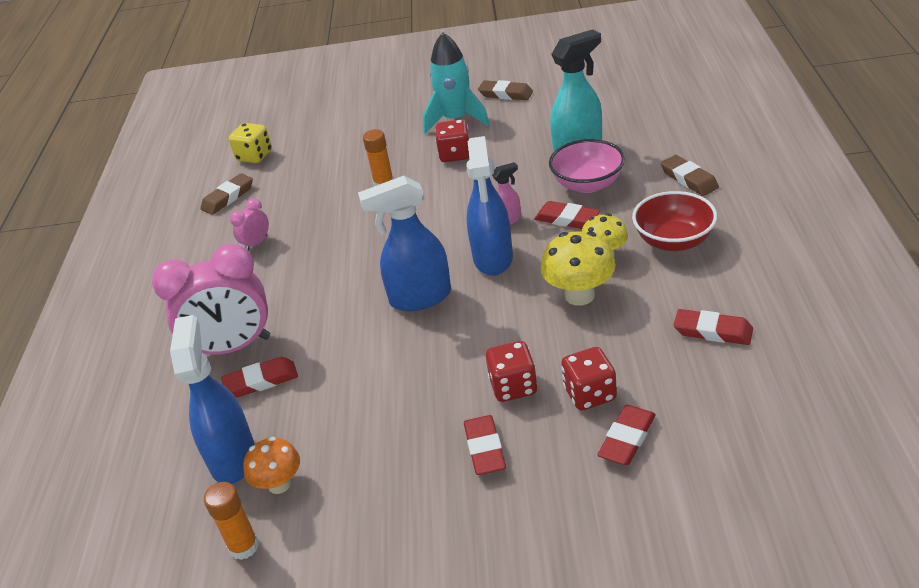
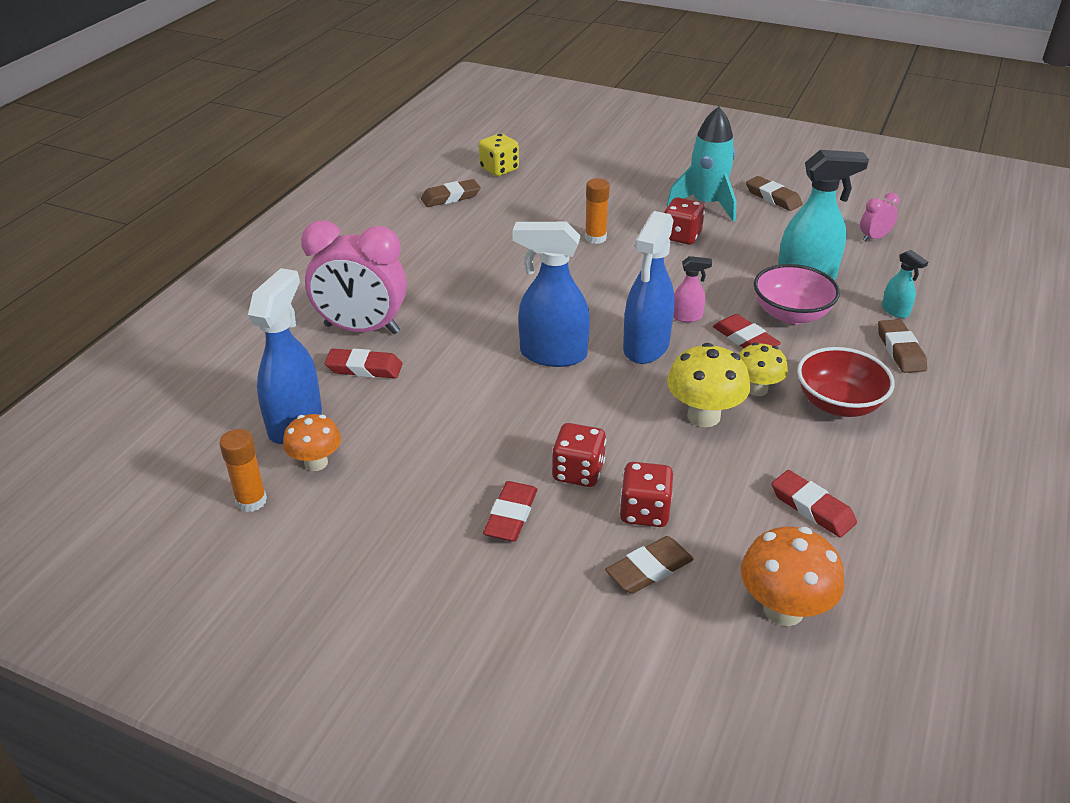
camera: 20 degrees right, 0 degrees up
pink clock [230,199,269,251] -> pink clock moved to [860,193,900,242]
red eraser [597,405,656,465] -> brown eraser [605,536,694,594]
none -> orange mushroom [741,526,844,626]
none -> turquoise spray bottle [882,250,928,318]

